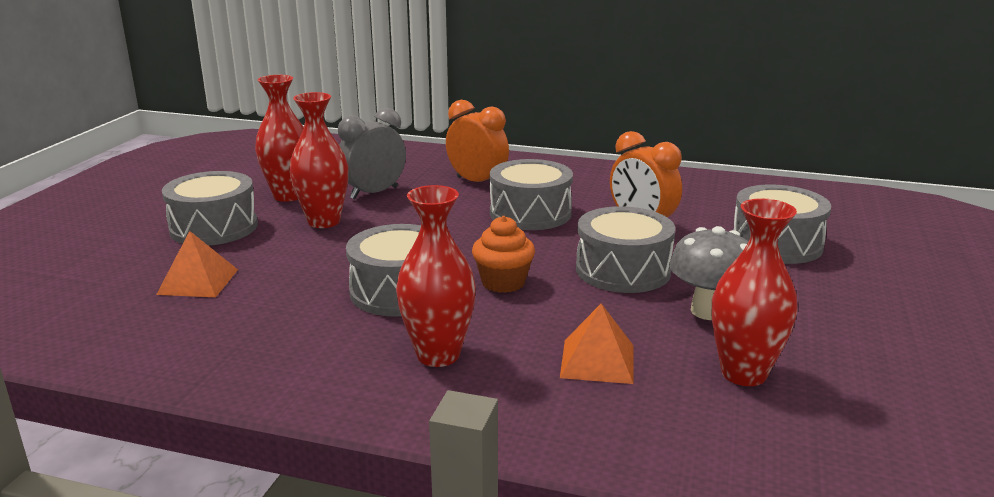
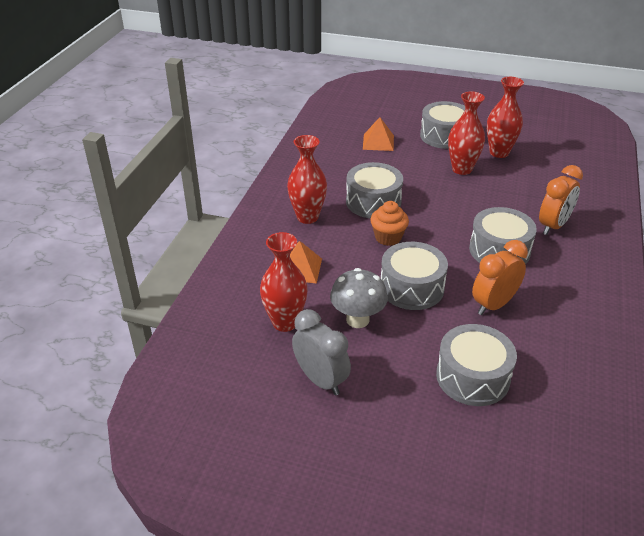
camera: 90 degrees right, 15 degrees up
grey clock [338,108,406,199] -> grey clock moved to [292,309,351,395]

